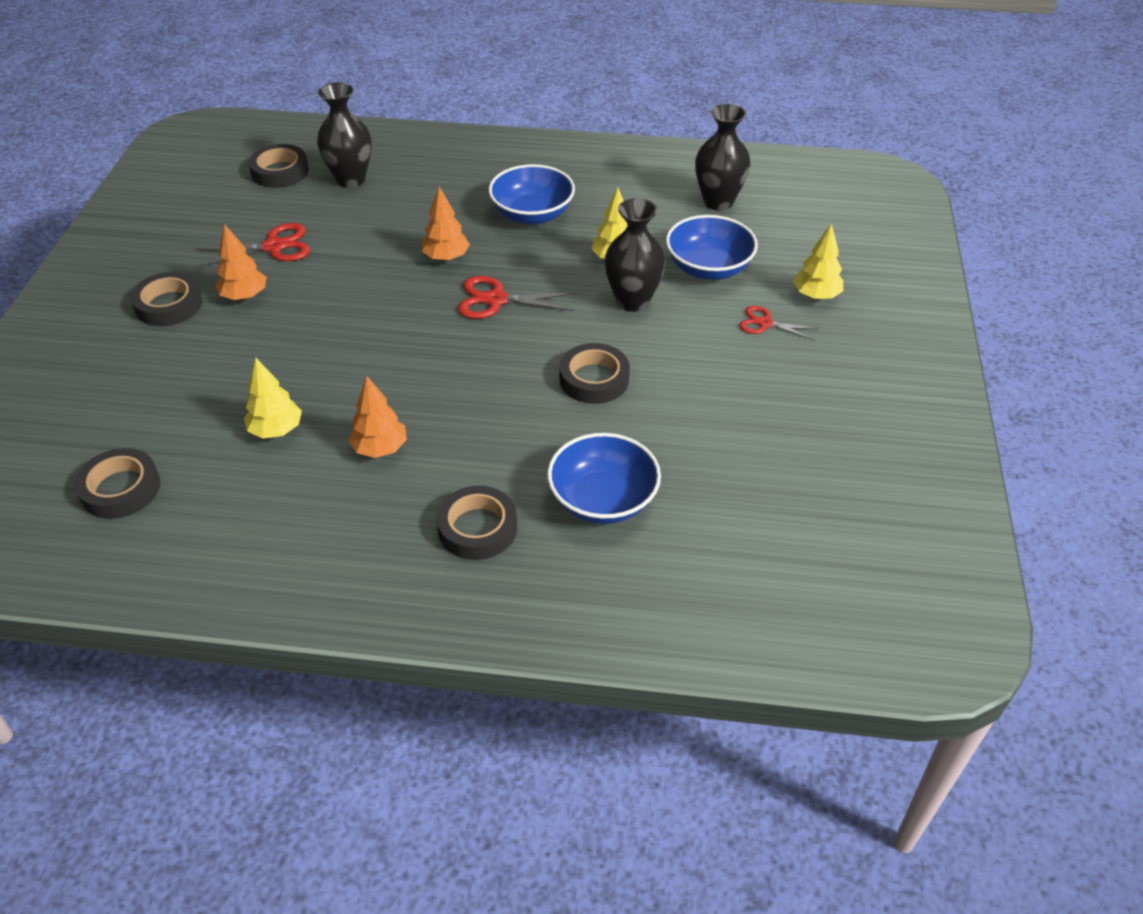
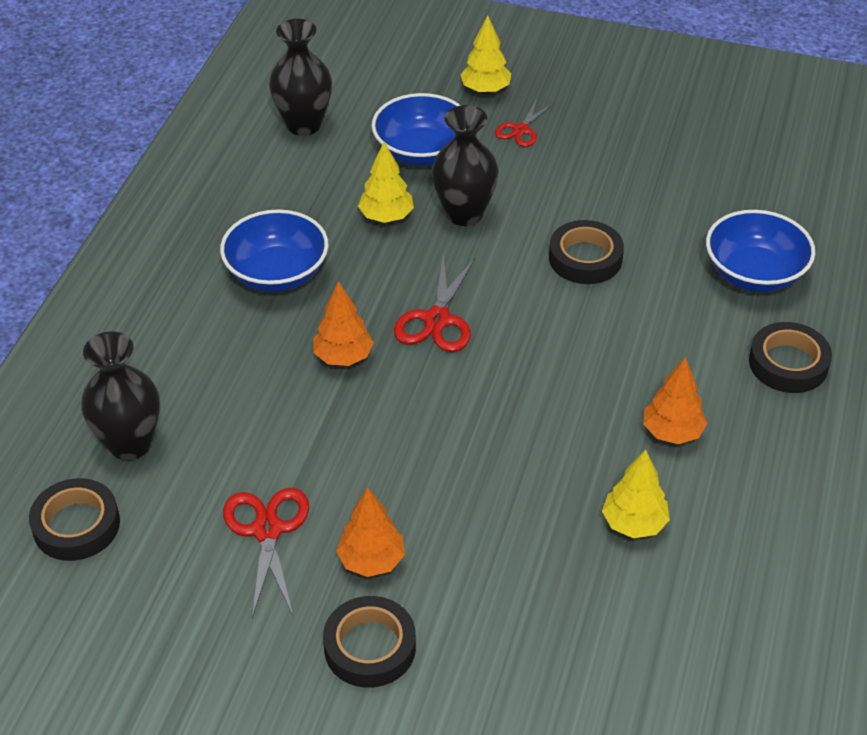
camera: 80 degrees left, 0 degrees up
black tape [74,448,160,519] -> none

